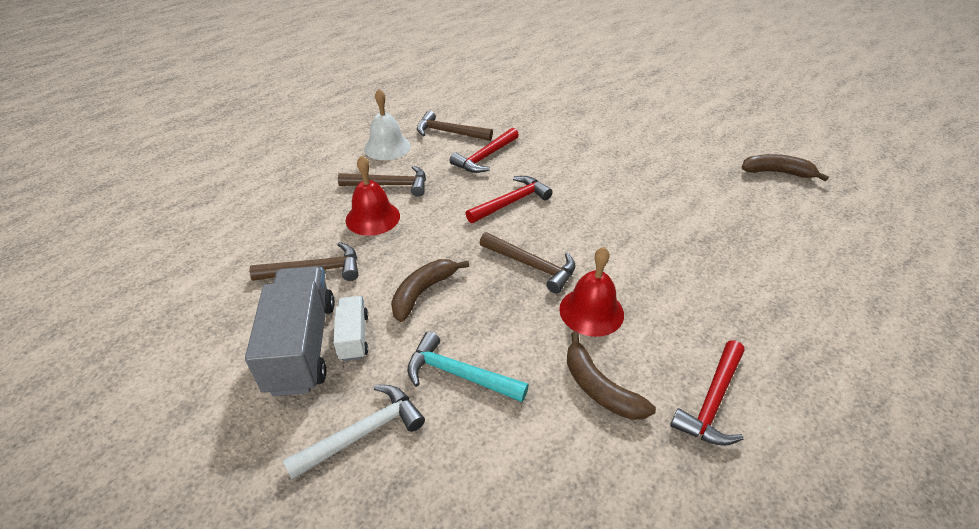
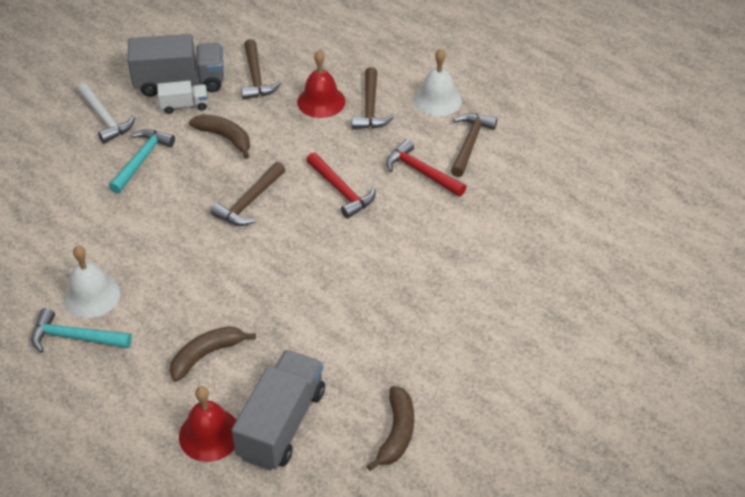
camera: 90 degrees right, 5 degrees up
red bell [559,247,624,337] -> red bell moved to [179,386,237,462]
brown banana [567,331,656,420] -> brown banana moved to [170,326,256,382]
red hammer [670,340,744,446] -> white bell [63,246,120,318]
none -> turquoise hammer [31,308,132,353]
none -> grey truck [231,350,325,471]

